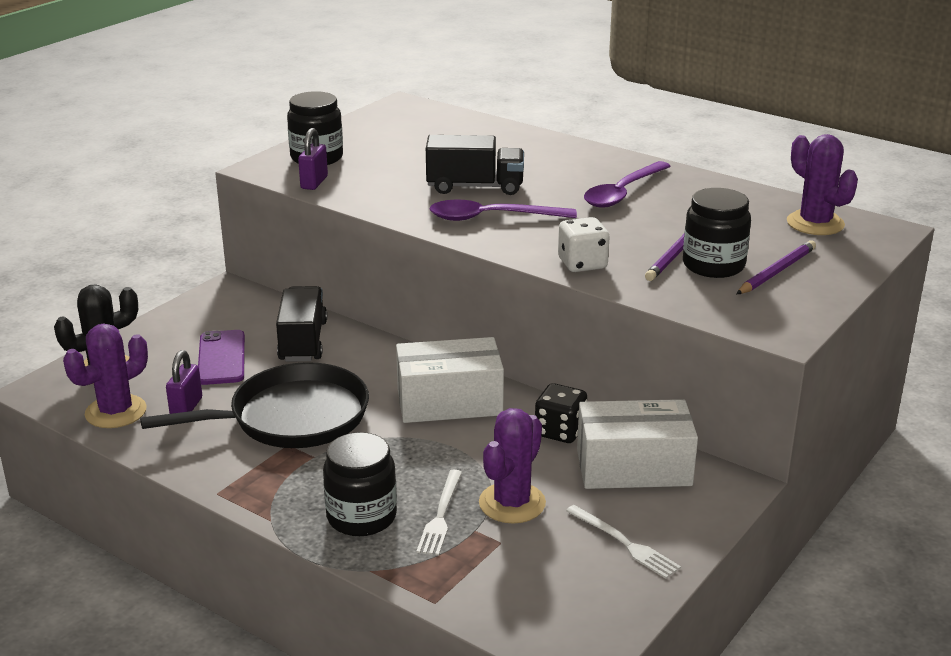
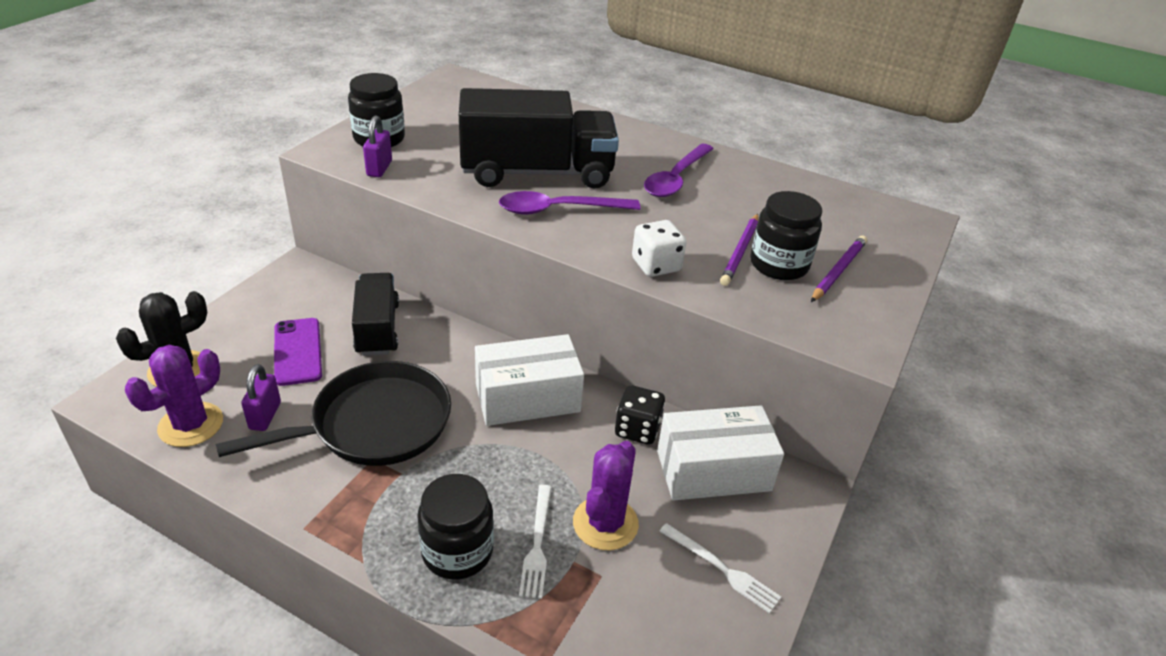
camera: 10 degrees left, 10 degrees up
black truck [426,135,524,195] -> black truck [459,88,619,189], size x1.64
purple cactus [787,134,858,235] -> none

